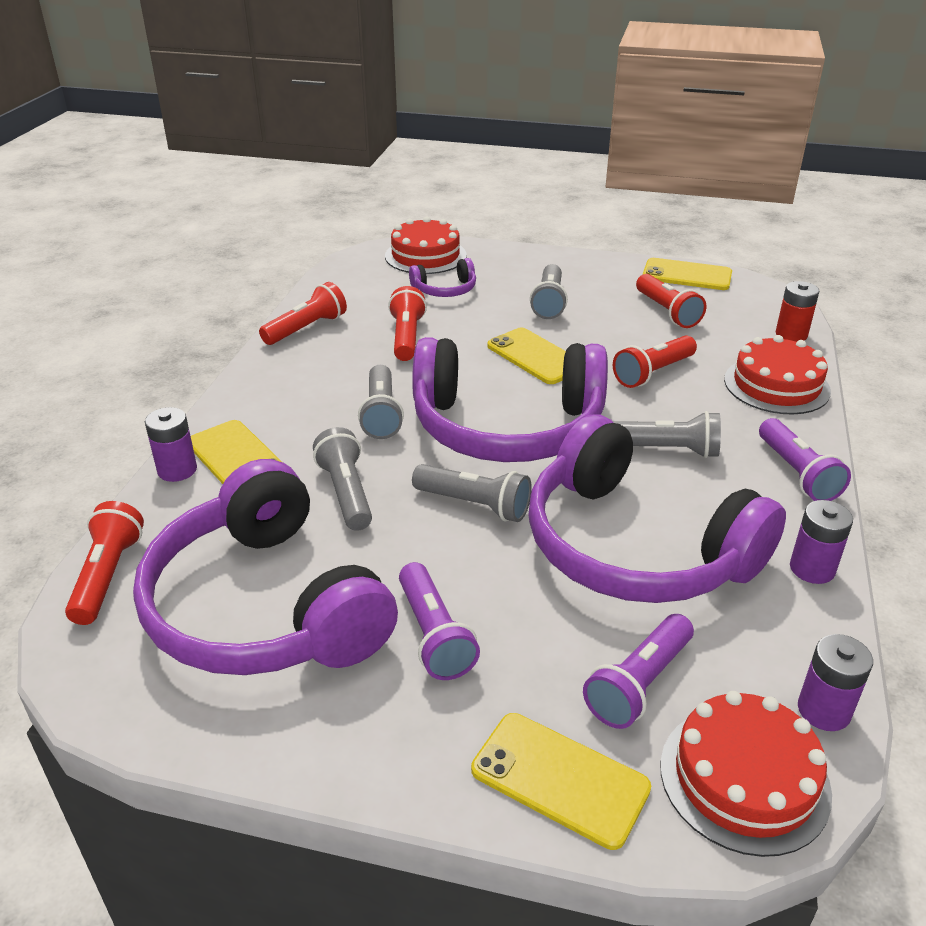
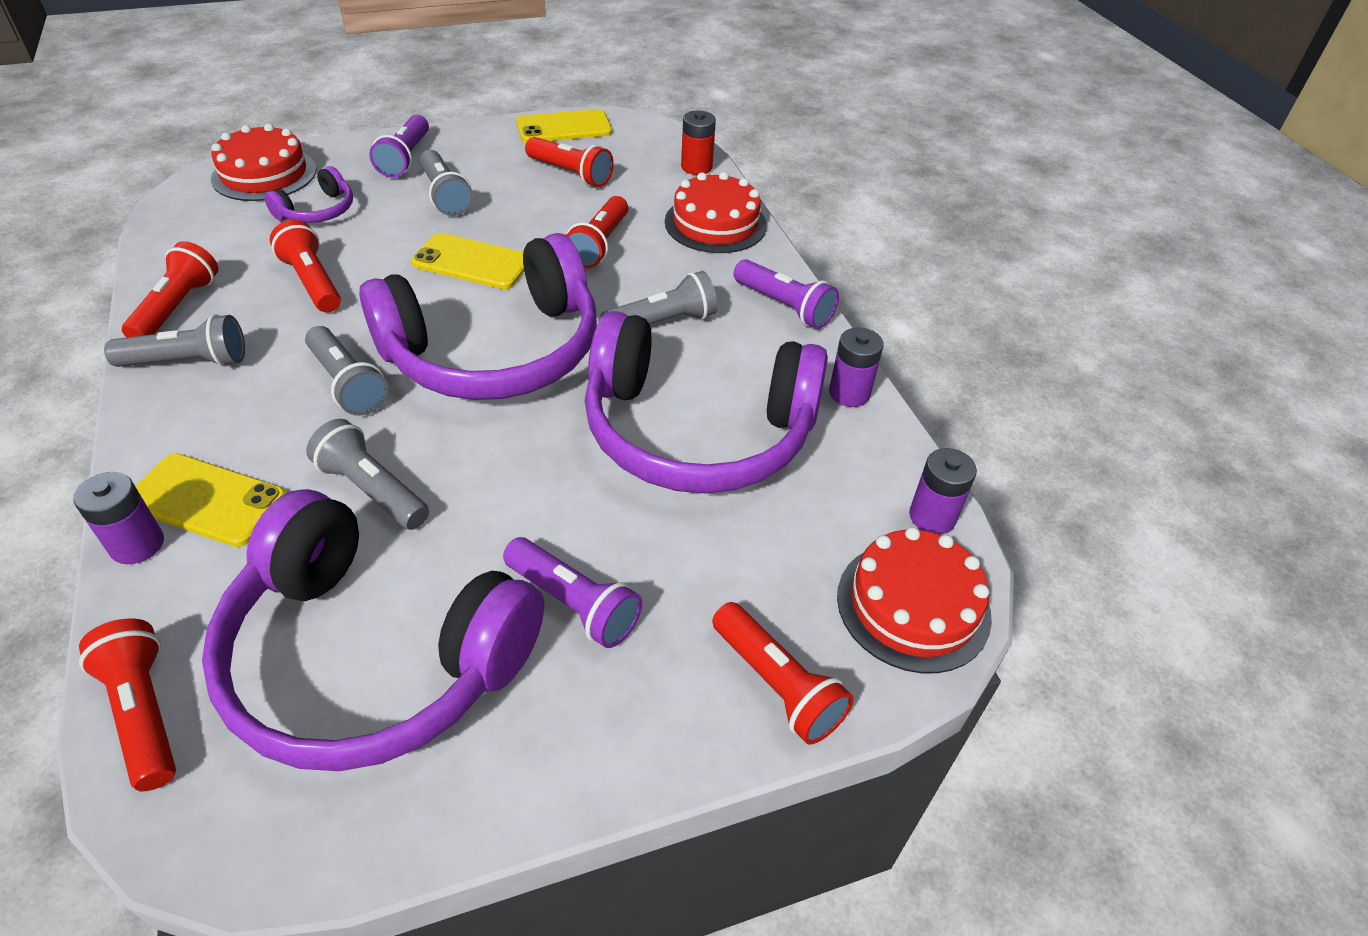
camera: 35 degrees left, 10 degrees up
grey flashlight [412,464,532,522] -> grey flashlight moved to [104,314,245,367]
yellow phone [471,713,651,850] -> red flashlight [712,602,854,745]
purple flashlight [583,614,694,729] -> purple flashlight moved to [369,115,429,178]

